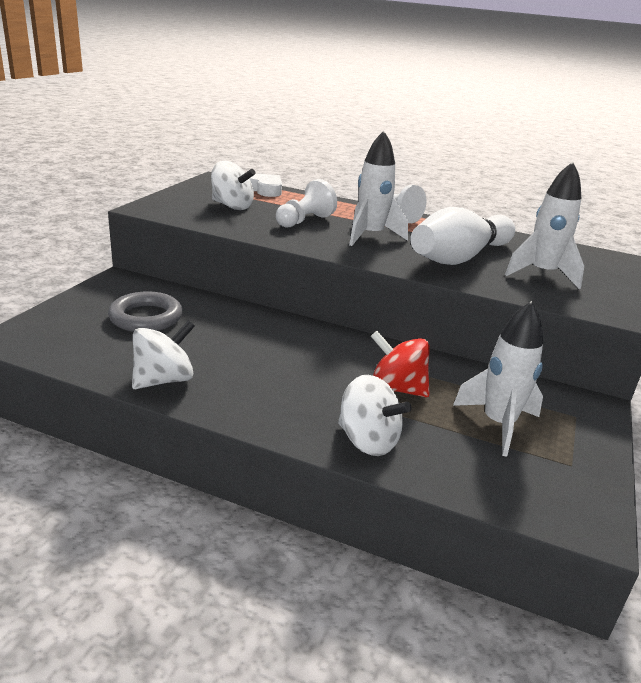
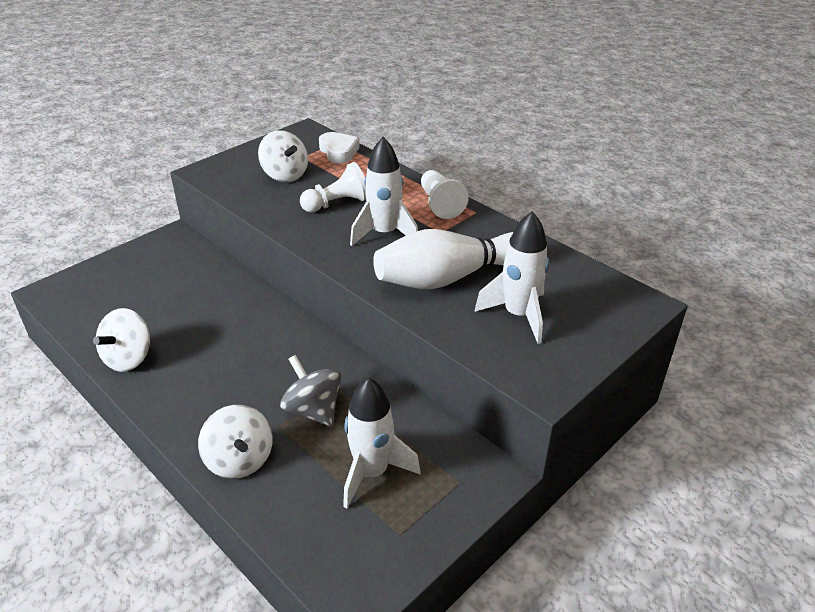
camera: 25 degrees right, 10 degrees up
grey ring [108,291,182,332] -> none
white spinning top [132,320,195,389] -> white spinning top turned 135 degrees clockwise [93,308,150,372]
red spinning top [371,331,430,397] -> grey spinning top [280,355,341,427]

